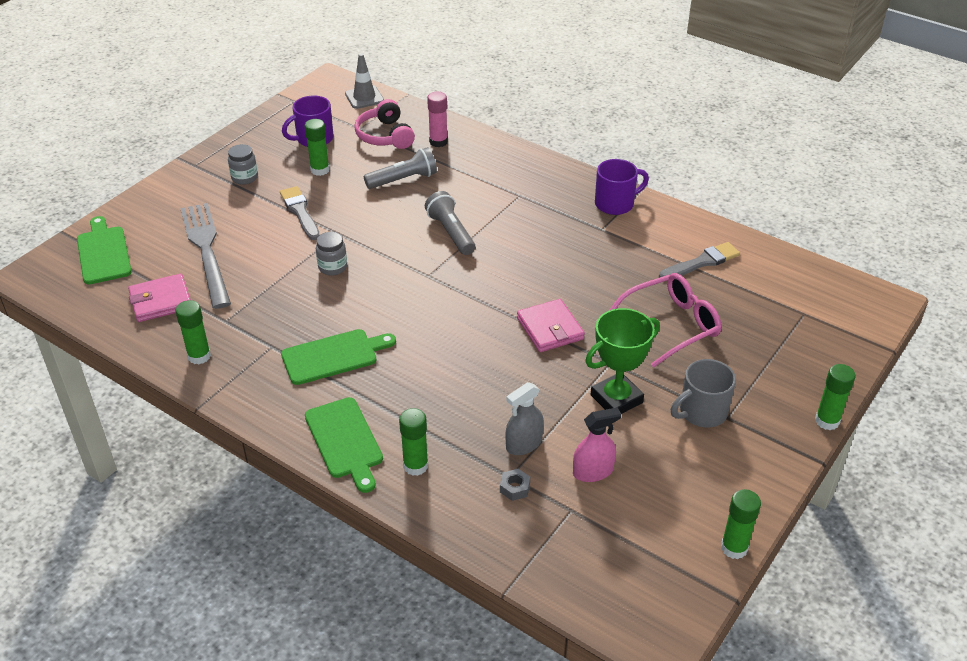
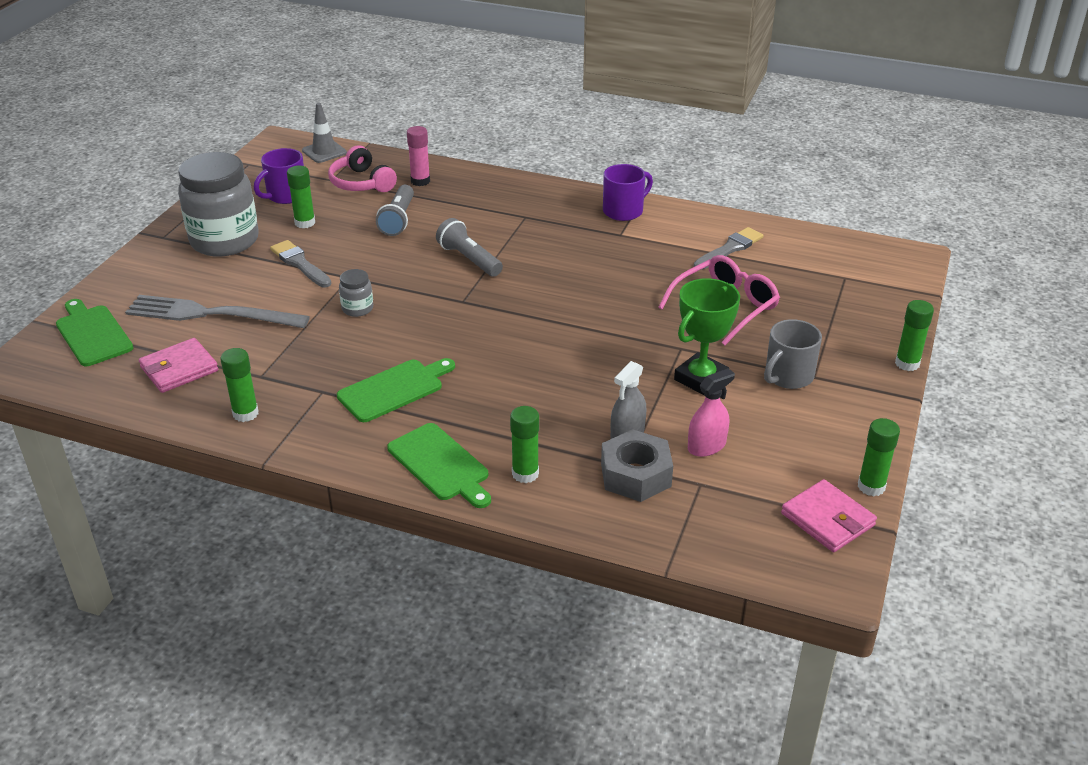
camera: 15 degrees left, 5 degrees down
grey fork [180,203,231,309] -> grey fork turned 45 degrees counterclockwise [125,295,310,328]
grey jar [228,144,258,185] -> grey jar [178,152,258,257], size x2.34
grey flashlight [364,147,437,189] -> grey flashlight turned 135 degrees clockwise [376,185,414,236]
grey nut [500,469,530,501] -> grey nut [601,429,673,502], size x2.24
pink wallet [517,299,585,352] -> pink wallet moved to [781,479,877,552]

